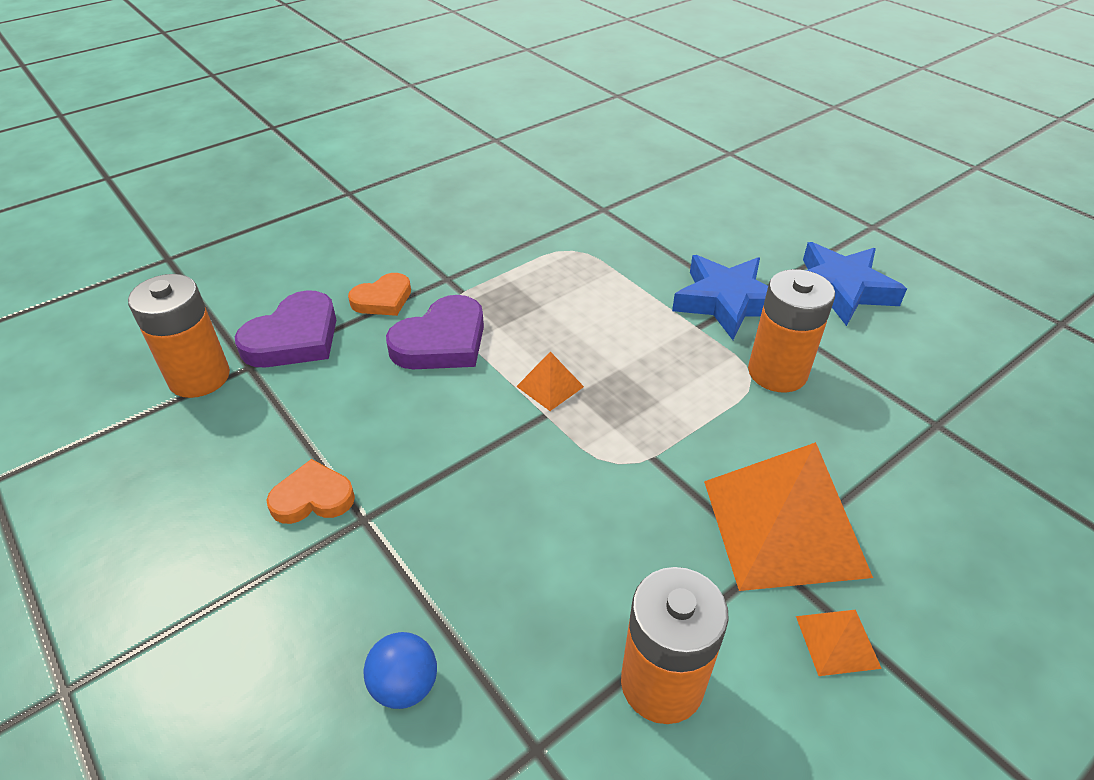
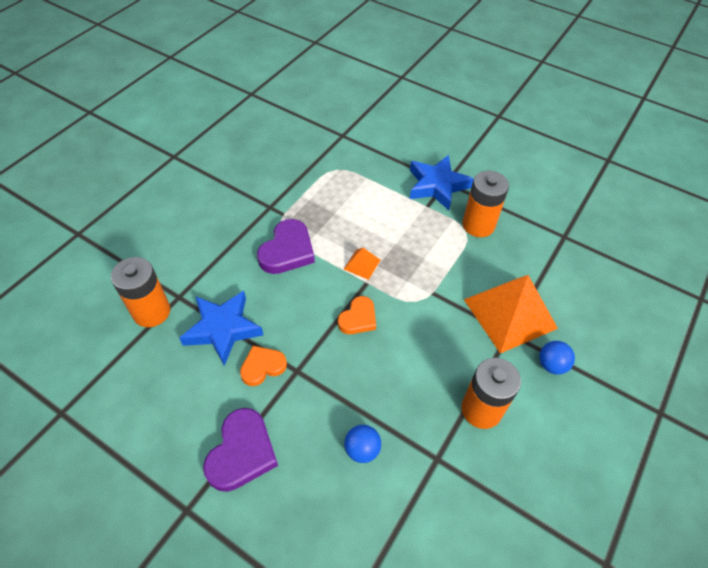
camera: 20 degrees left, 10 degrees up
purple heart [235,290,336,368] -> purple heart moved to [203,408,278,492]
orange heart [348,273,411,316] -> orange heart moved to [338,296,376,334]
orange pyramid [796,610,882,676] -> blue ball [539,341,575,375]
blue star [803,242,907,326] -> blue star moved to [179,291,263,366]

